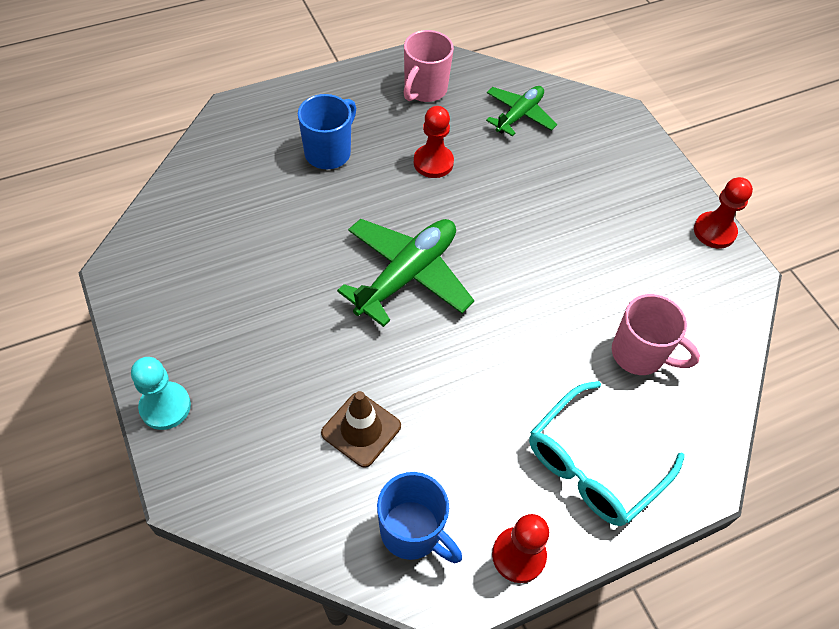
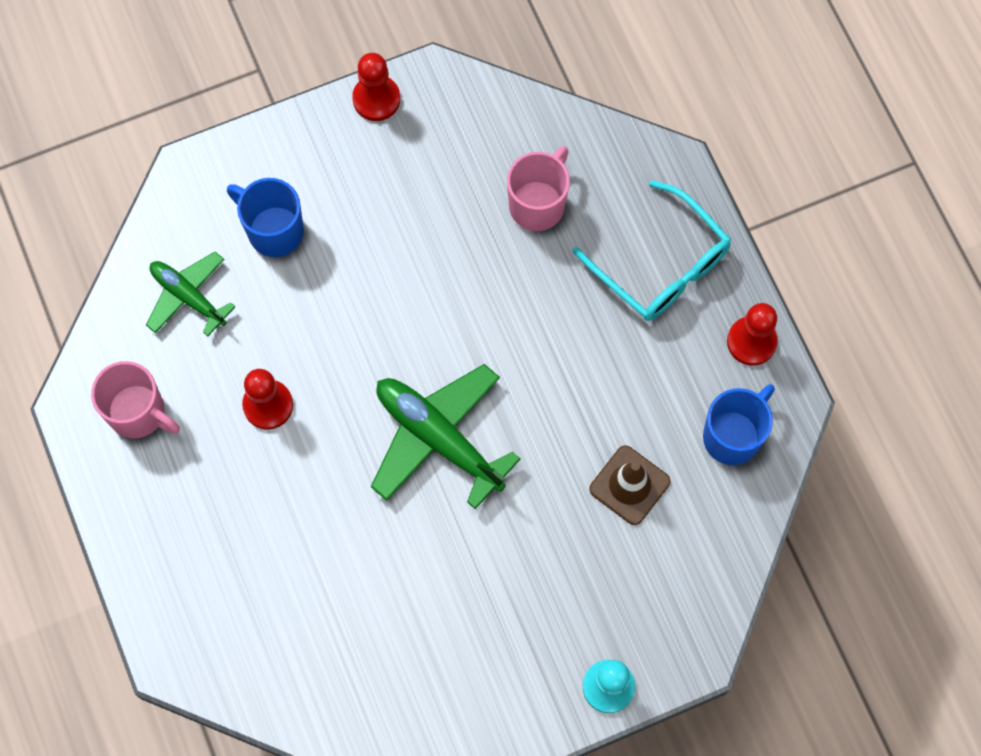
camera: 85 degrees left, 15 degrees up
blue mug [298,94,356,169] -> blue mug moved to [227,178,304,257]

